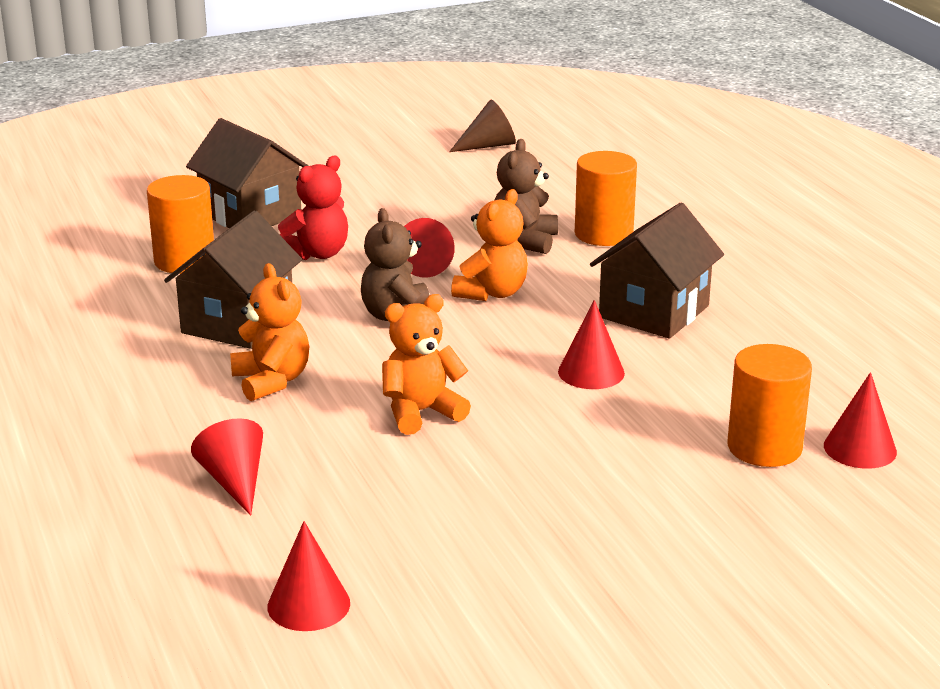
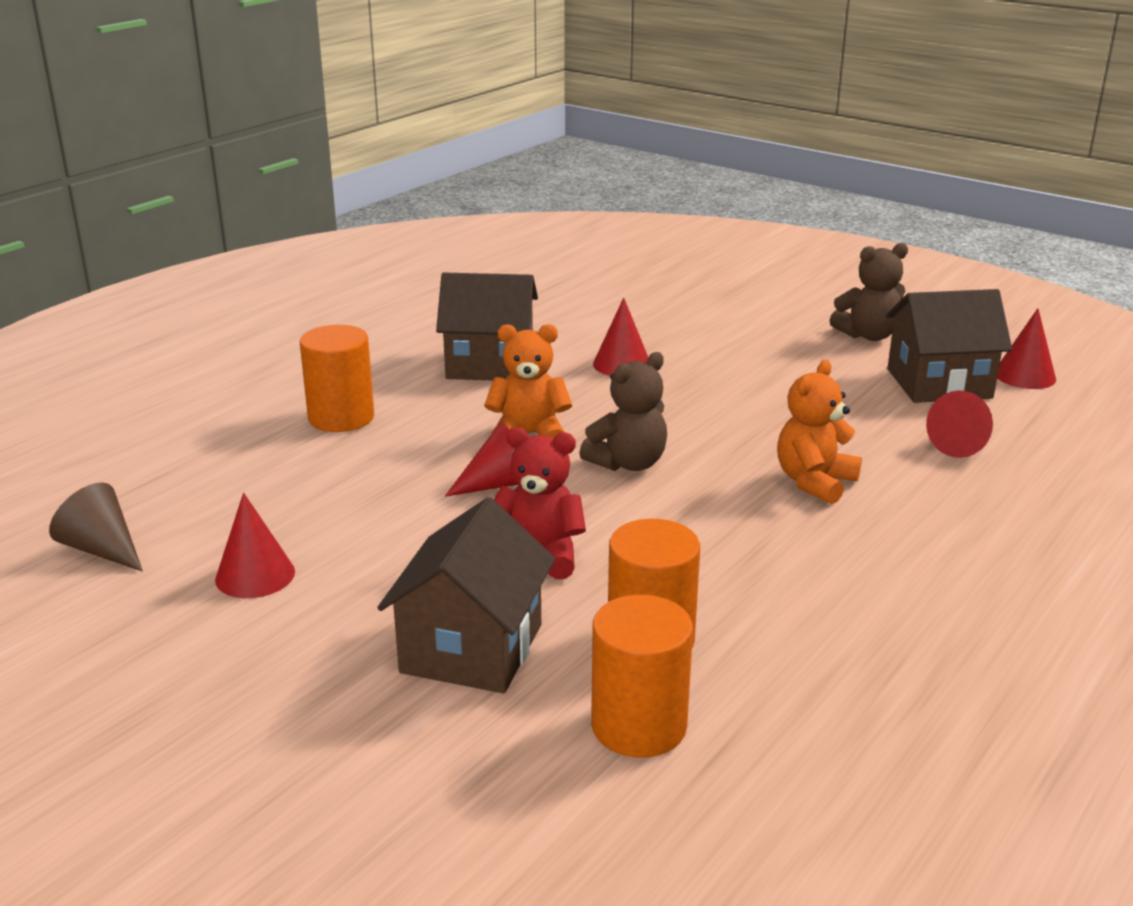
camera: 120 degrees left, 0 degrees up
brown house [164,210,302,349] -> brown house moved to [886,289,1012,403]
orange teddy bear [382,294,471,435] -> none
brown teddy bear [495,139,558,254] -> brown teddy bear moved to [830,243,908,341]
orange cylinder [727,344,812,467] -> orange cylinder moved to [591,595,693,758]
red cone [824,372,897,469] -> red cone moved to [215,493,295,598]

